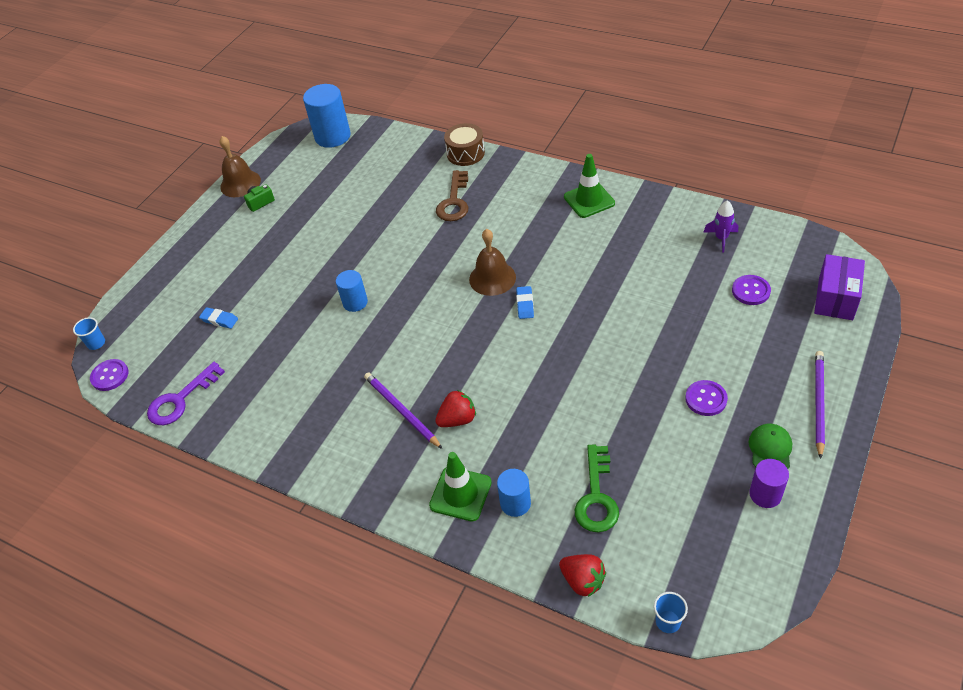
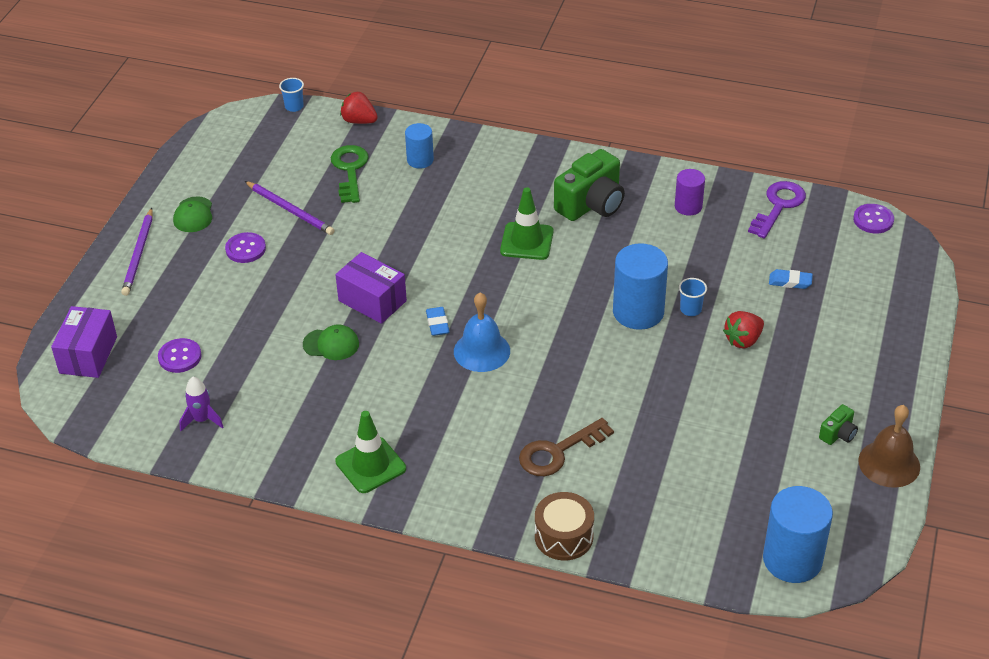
camera: 165 degrees right, 5 degrees down
blue cup [73,317,105,350] -> blue cup moved to [679,278,707,316]
blue cylinder [336,270,368,312] -> blue cylinder [613,243,668,330], size x1.73
purple pencil [364,372,442,449] -> purple pencil moved to [245,181,334,235]
green traffic cone [429,452,492,521] -> green traffic cone moved to [500,187,554,260]
red strawberry [435,390,476,427] -> red strawberry moved to [723,311,764,349]
brown key [436,170,468,221] -> brown key turned 120 degrees counterclockwise [519,418,614,476]
brown bell [469,229,516,296] -> blue bell [454,292,510,372]
purple cylinder [749,459,789,508] -> purple cylinder moved to [675,169,705,216]
none -> green cap [303,325,359,360]
none -> purple box [335,252,407,324]
none -> green camera [554,149,625,221]

